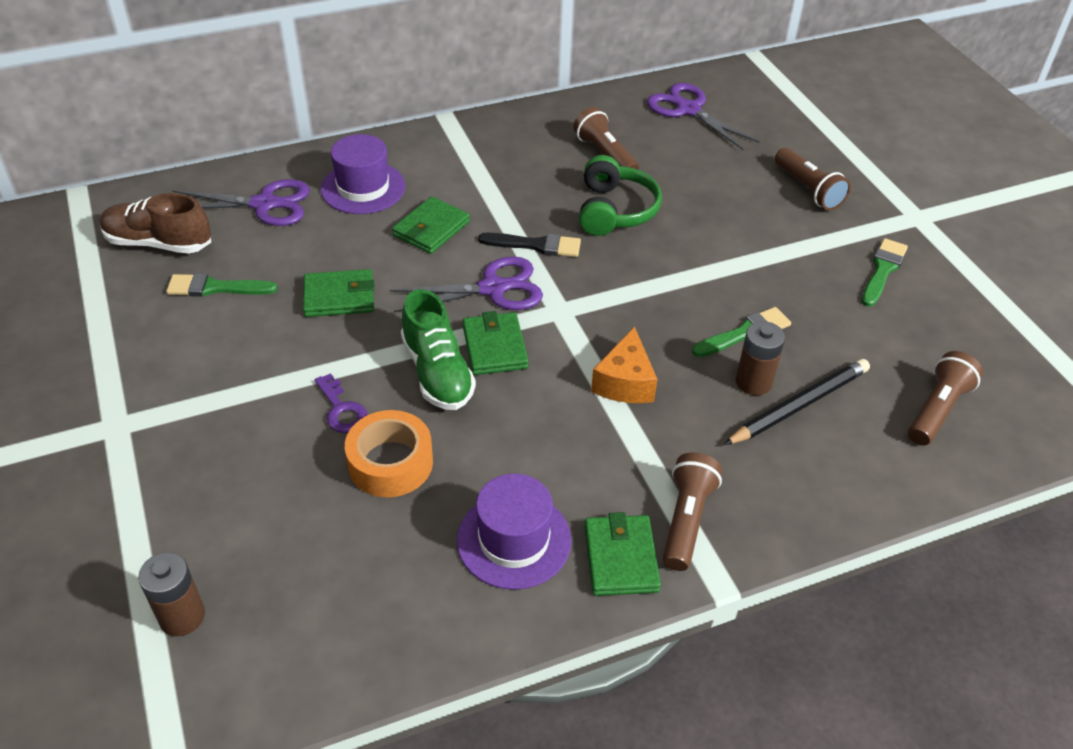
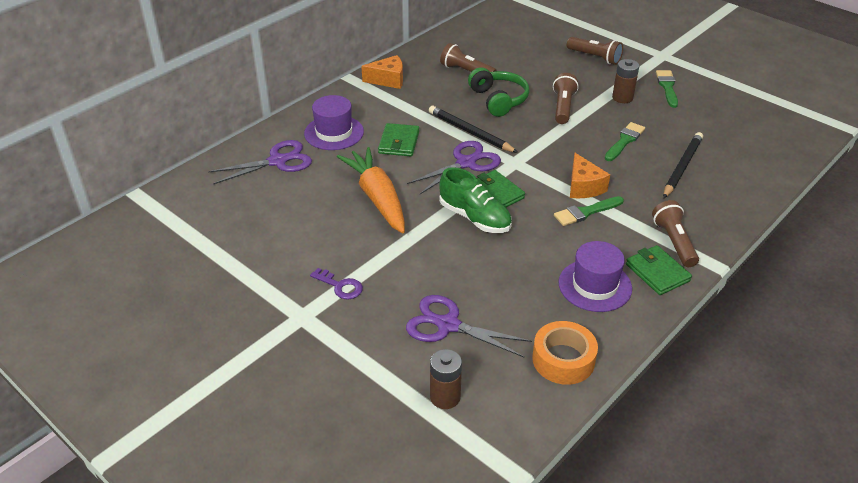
camera: 25 degrees left, 5 degrees down
brown shoe [99,193,211,254] -> none
green brush [166,273,278,297] -> green brush moved to [554,196,624,226]
green wallet [303,269,375,317] -> orange carrot [337,147,405,233]
purple key [314,373,368,433] -> purple key moved to [310,268,363,299]
orange tape [345,410,433,497] -> orange tape moved to [532,321,598,385]
black brush [478,233,581,257] -> black pencil [429,106,518,153]
purple scissors [647,83,760,150] -> purple scissors moved to [406,295,532,357]
brown battery [736,321,785,395] -> brown battery moved to [612,59,639,103]
brown flashlight [908,351,983,446] -> brown flashlight moved to [553,73,579,124]
none -> orange cheese [361,55,403,89]

